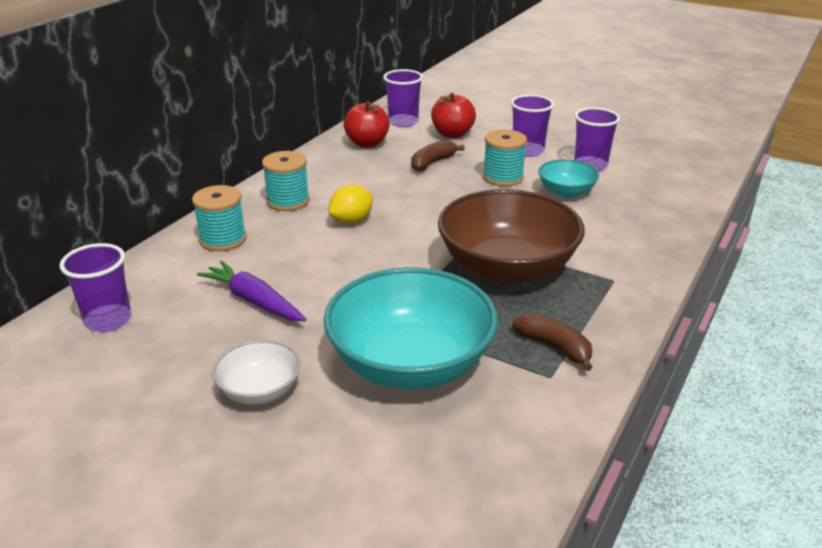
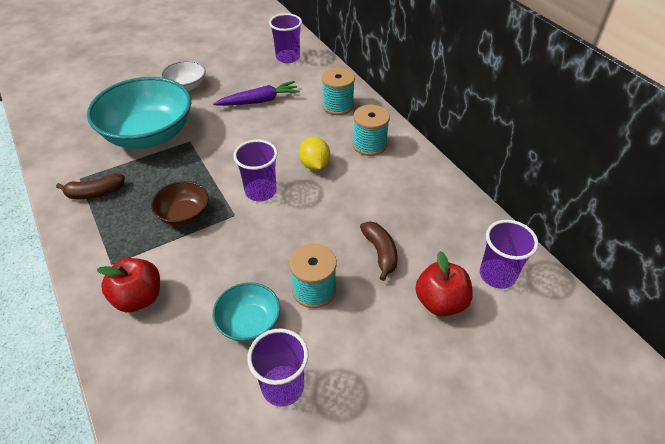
camera: 120 degrees right, 15 degrees up
red apple [344,101,390,148] -> red apple moved to [97,258,160,312]
brown bowl [438,189,585,284] -> brown bowl [151,181,209,226], size x0.49
purple cup [511,94,554,157] -> purple cup moved to [233,139,278,201]

